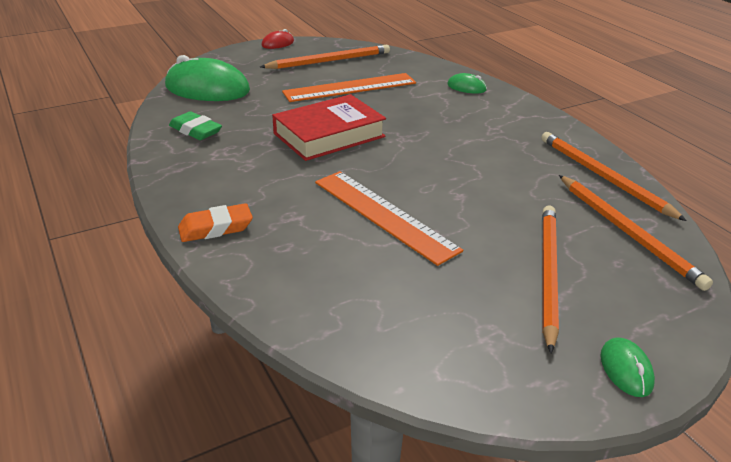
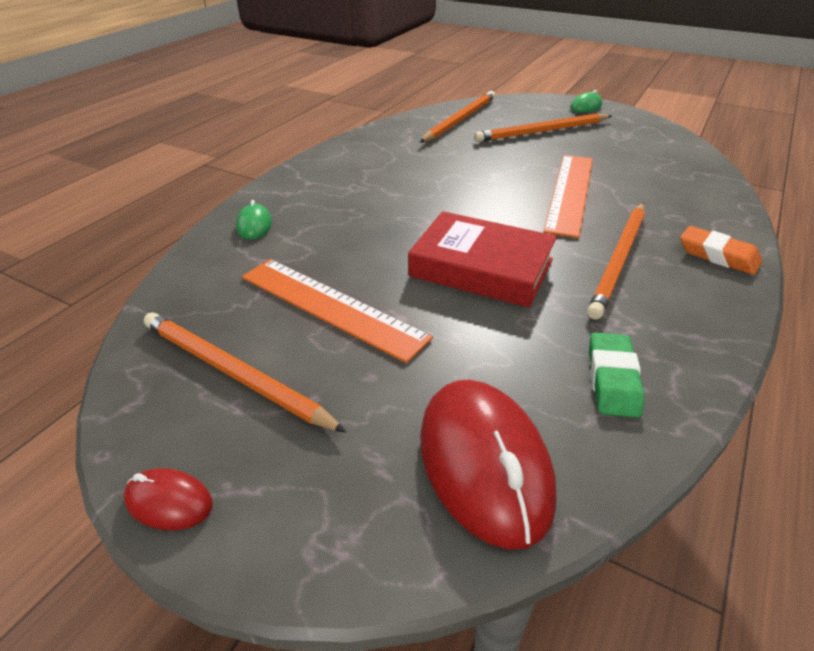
camera: 120 degrees left, 5 degrees up
green mouse [165,55,250,101] -> red mouse [420,380,556,550]
orange pencil [541,132,687,221] -> orange pencil moved to [587,203,645,320]

